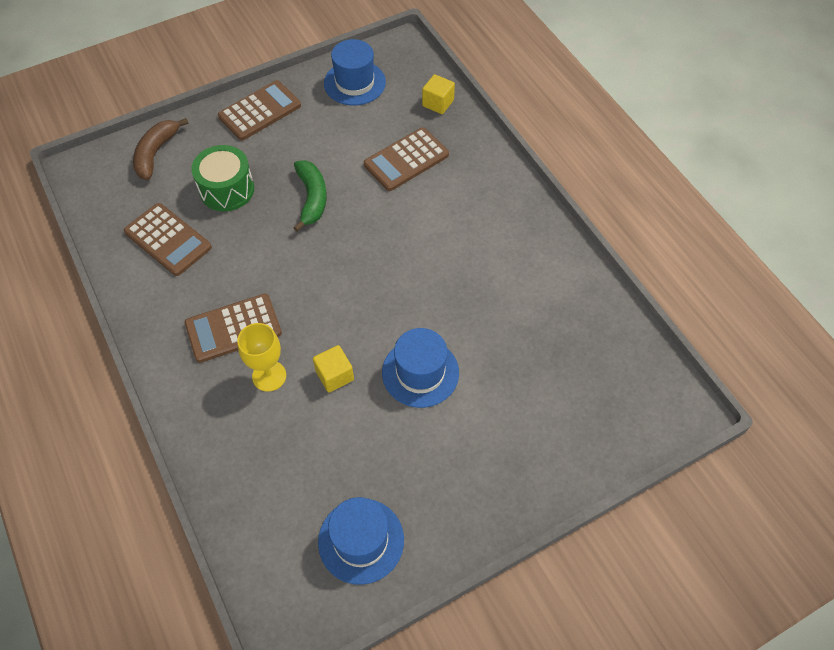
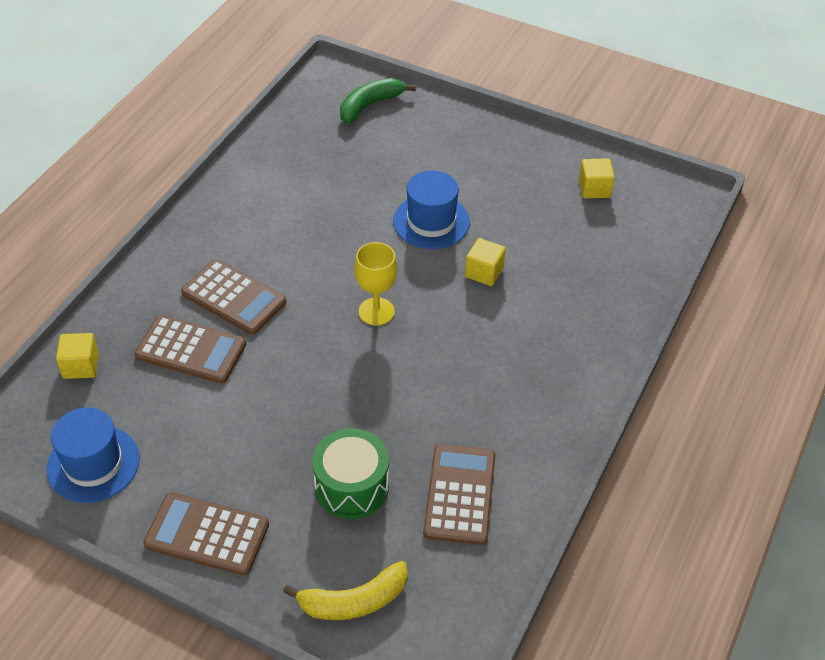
camera: 125 degrees left, 10 degrees down
brown banana [133,118,189,180] -> yellow banana [283,561,408,620]
brown calculator [185,294,282,363] -> brown calculator moved to [181,259,286,335]
yellow goblet [237,323,286,392] -> yellow goblet moved to [354,242,397,326]
green banana [294,160,327,232] -> green banana moved to [340,78,416,124]
blue hat [318,497,404,585] -> yellow cube [579,158,615,199]

